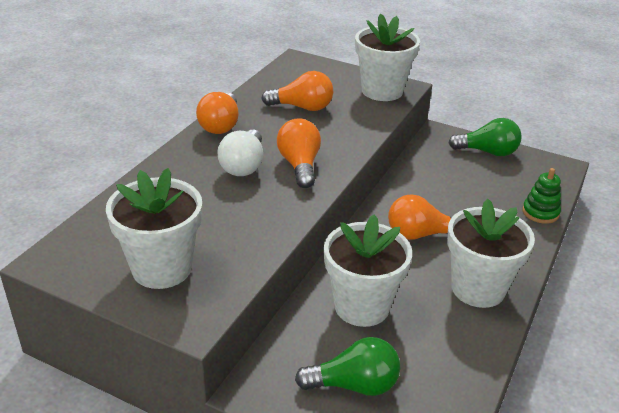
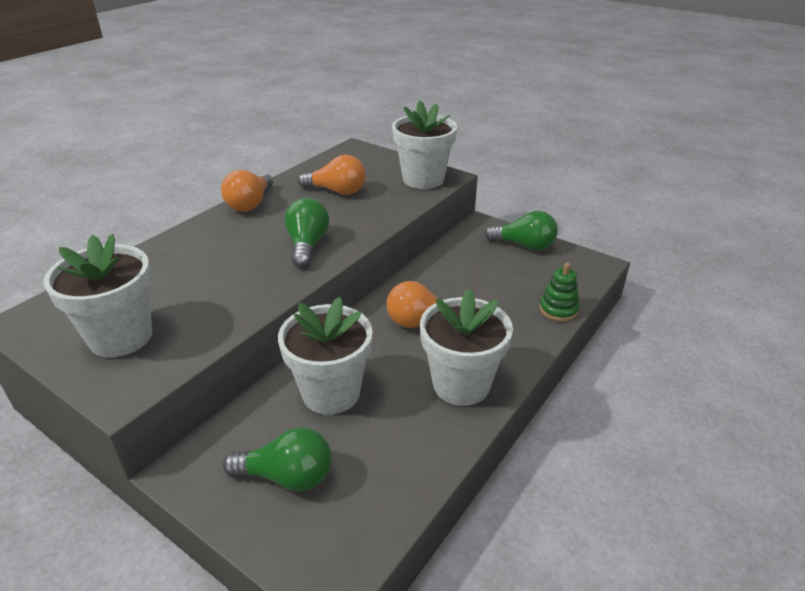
camera: 10 degrees right, 0 degrees up
white light bulb [217,130,263,176] -> none
orange light bulb [277,118,321,188] -> green light bulb [284,198,329,268]

